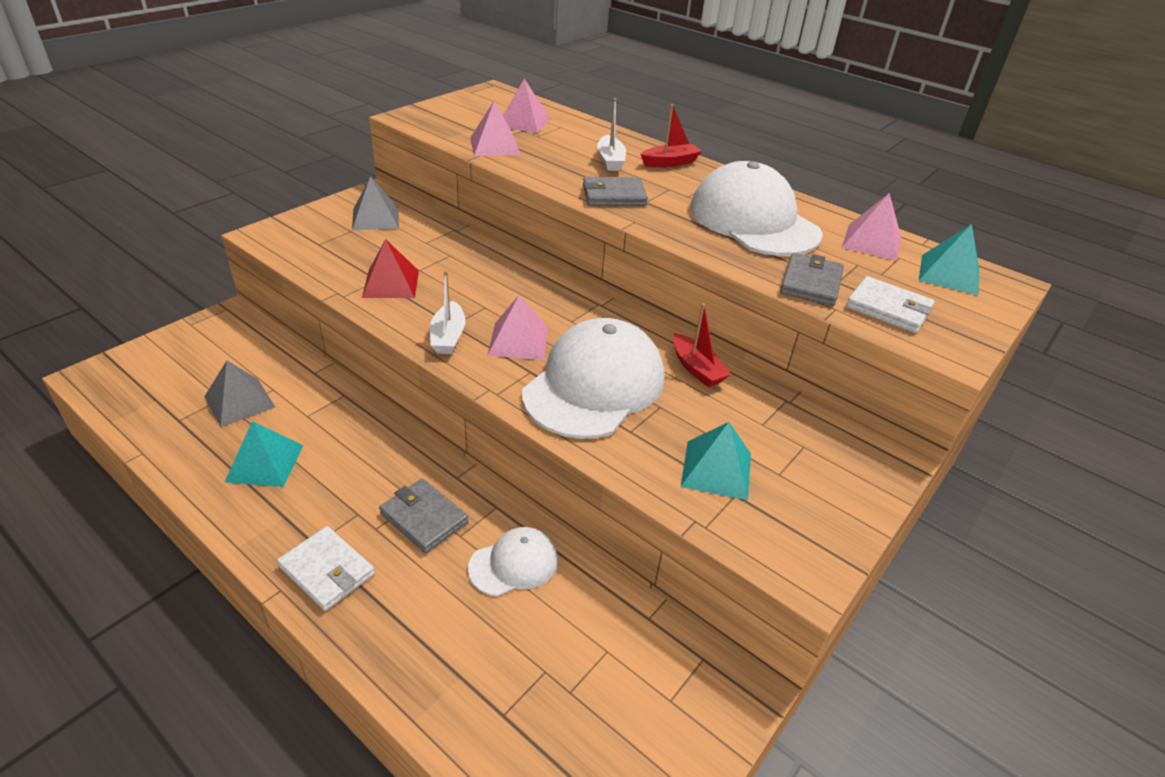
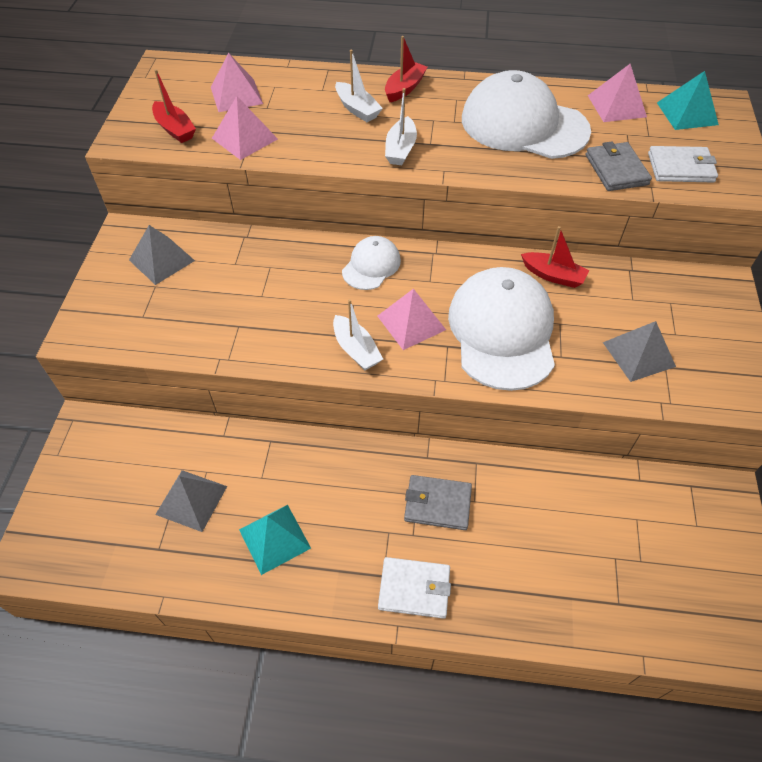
camera: 30 degrees left, 15 degrees up
red pyramid [362,239,419,298] -> none
white cap [468,527,558,596] -> white cap moved to [342,236,401,290]
grey wallet [583,177,648,206] -> white boat [385,88,417,165]
turquoise pyramid [681,422,751,500] -> grey pyramid [603,321,676,382]
none -> red boat [152,69,196,143]

